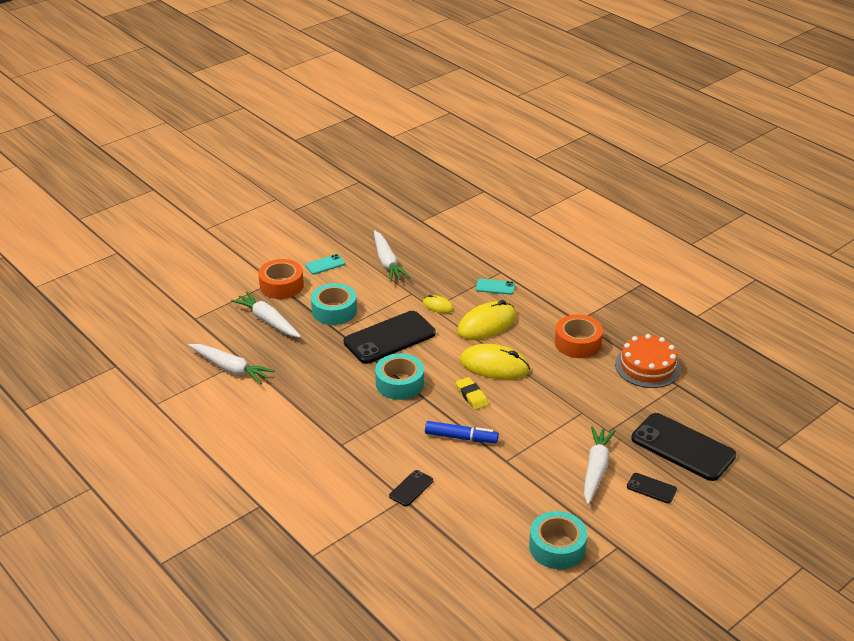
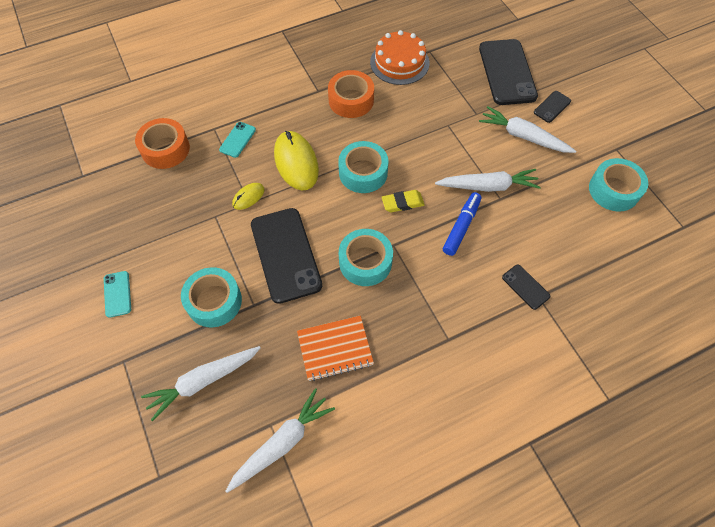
camera: 75 degrees left, 25 degrees up
orange tape [258,259,304,299] -> orange tape moved to [135,118,190,169]
white carrot [374,230,410,282] -> white carrot moved to [435,169,541,192]
yellow mouse [460,344,530,380] -> turquoise tape [338,141,389,193]
black phone [631,413,736,481] -> black phone turned 60 degrees counterclockwise [479,39,538,105]
none -> orange notebook [297,315,374,381]

